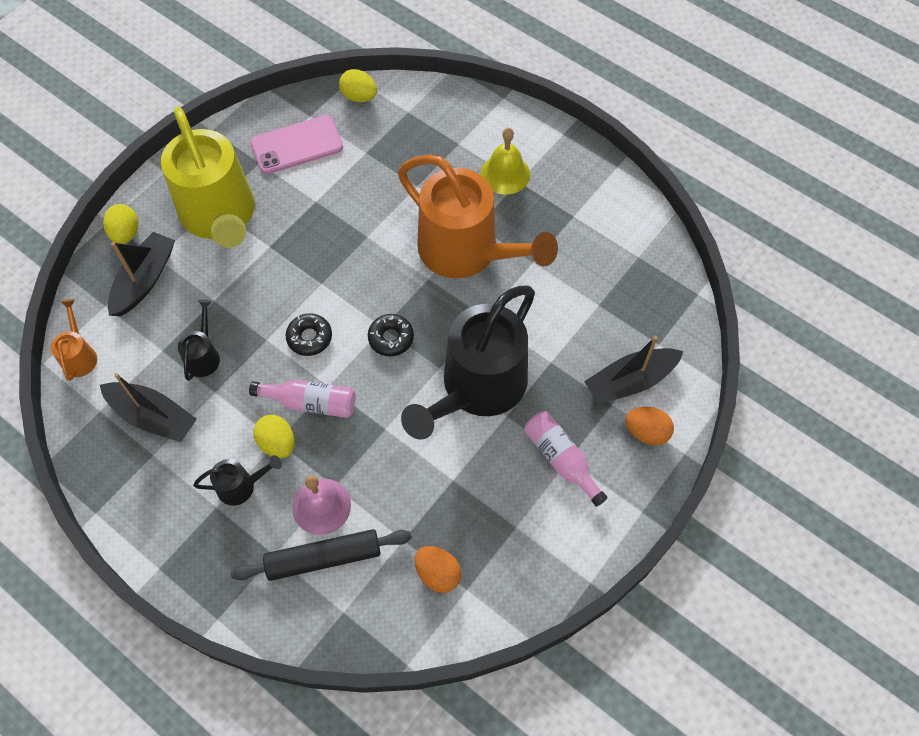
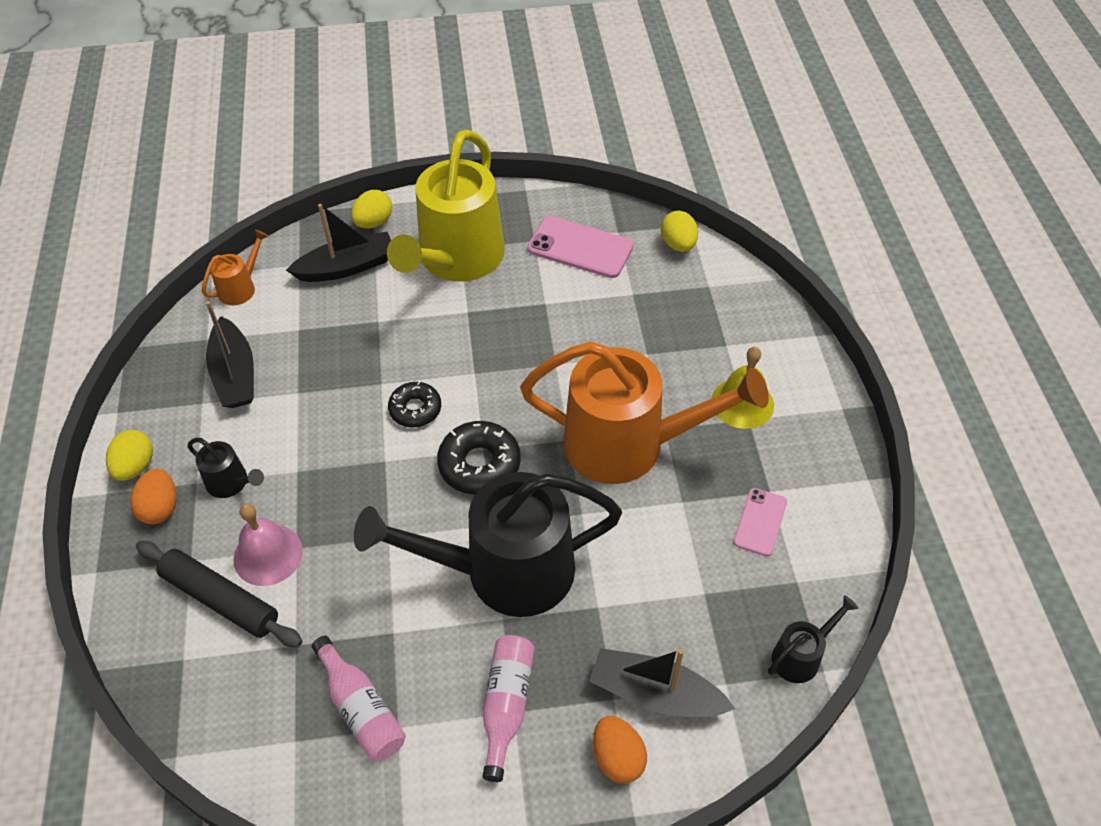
camera: 45 degrees right, 10 degrees down
black watering can [178,299,220,381] -> black watering can moved to [768,595,858,683]
pink bottle [249,380,355,418] -> pink bottle moved to [312,636,406,761]
yellow egg [254,415,294,458] -> yellow egg moved to [106,430,153,481]
black donut [368,314,414,356] -> black donut [437,421,521,495], size x1.50
orange watering can [398,155,558,278] -> orange watering can turned 75 degrees counterclockwise [520,342,769,484]
orange egg [415,546,461,593] -> orange egg moved to [130,469,177,524]
none -> pink phone [734,488,787,556]

